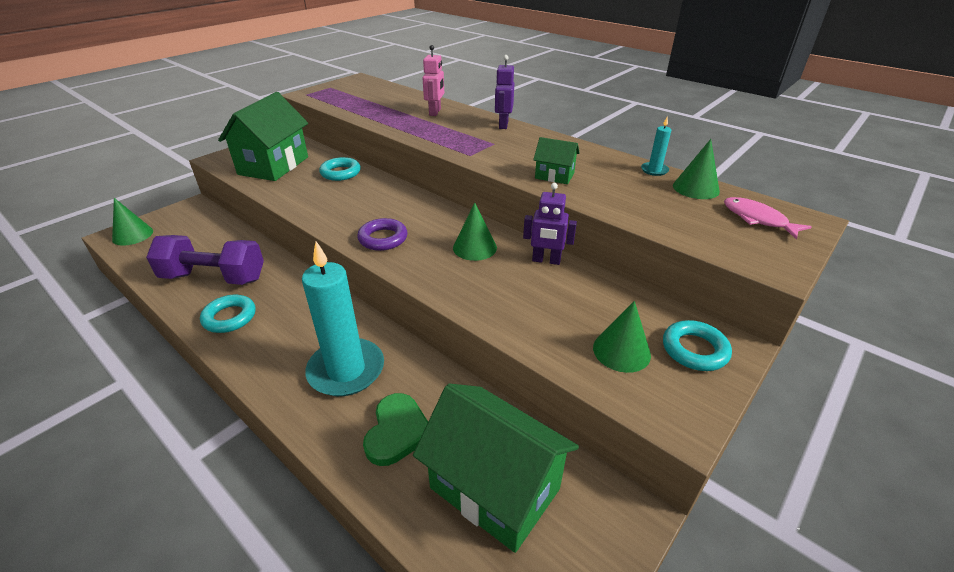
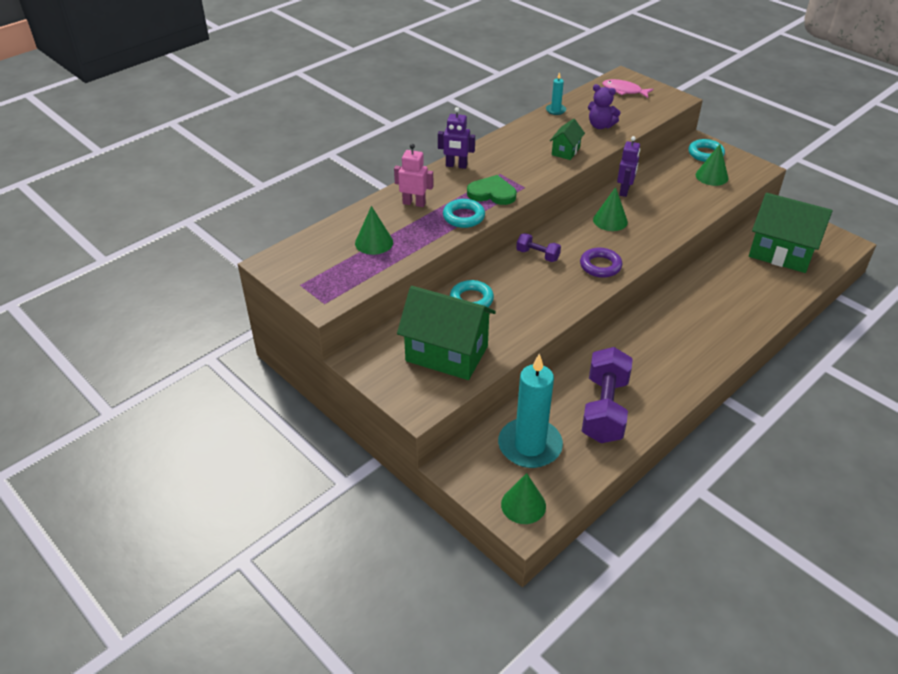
camera: 85 degrees left, 5 degrees up
turquoise ring [200,295,256,333] -> turquoise ring moved to [443,199,485,228]
turquoise candle [302,241,384,396] -> turquoise candle moved to [498,354,563,468]
green heart [363,393,428,466] -> green heart moved to [467,175,516,205]
green house [413,383,579,553] -> green house turned 75 degrees clockwise [749,193,833,273]
green cone [673,139,720,199] -> green cone moved to [355,206,393,255]
pink fish [724,197,812,239] -> pink fish turned 60 degrees clockwise [602,79,653,98]
none -> purple dumbbell [516,233,561,262]
none -> purple teddy bear [588,84,620,129]

